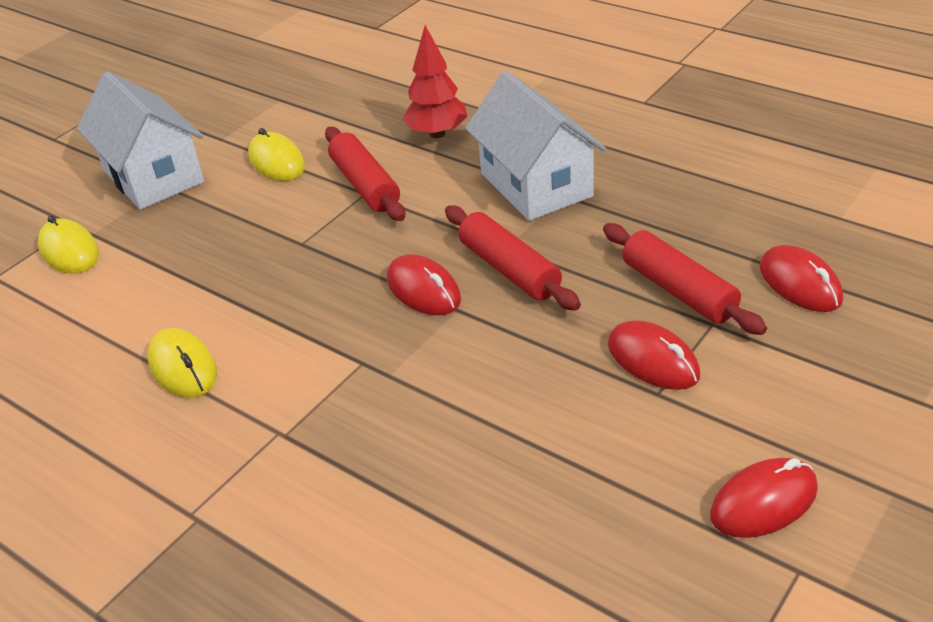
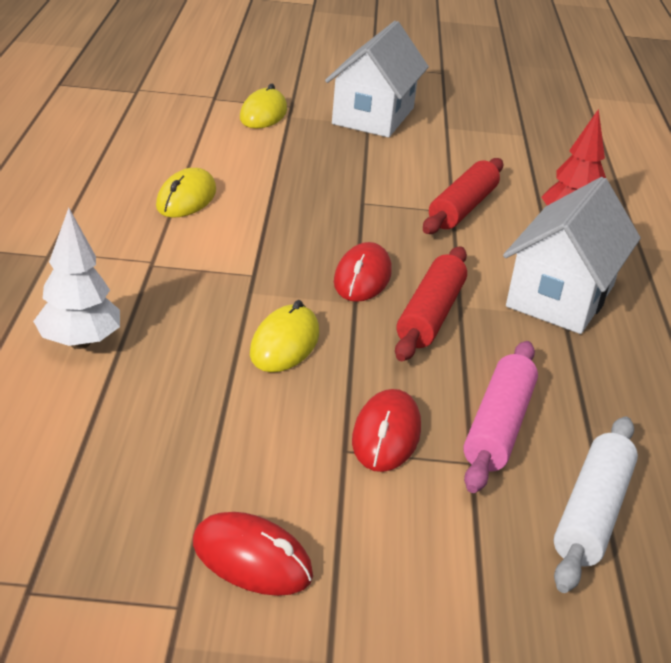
camera: 50 degrees right, 5 degrees down
yellow mouse [248,128,305,181] -> yellow mouse moved to [250,300,319,372]
red rolling pin [603,223,767,335] -> pink rolling pin [463,341,538,493]
red mouse [760,245,843,312] -> white rolling pin [554,416,638,593]
none -> white tree [33,208,120,349]

